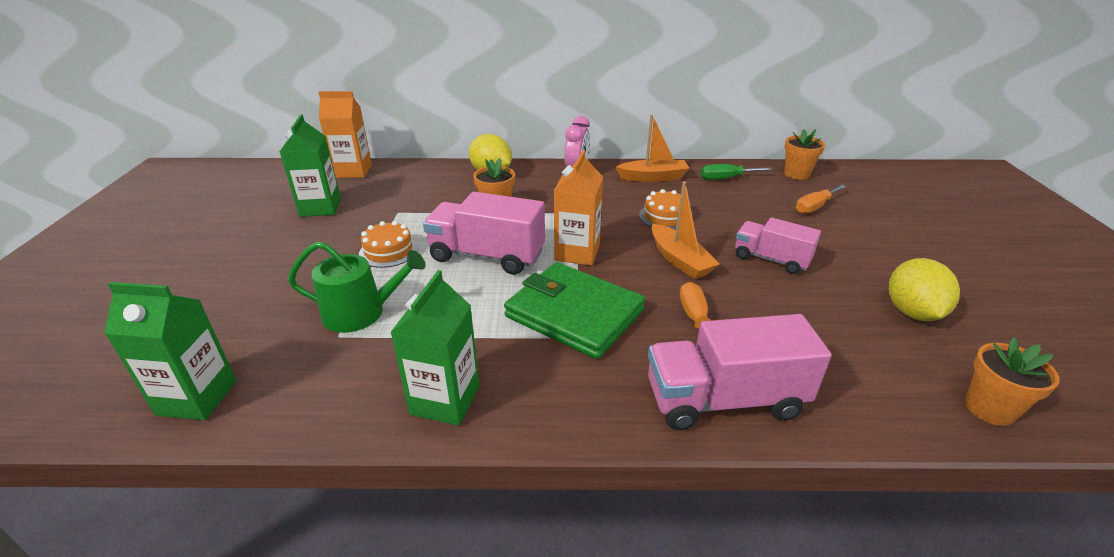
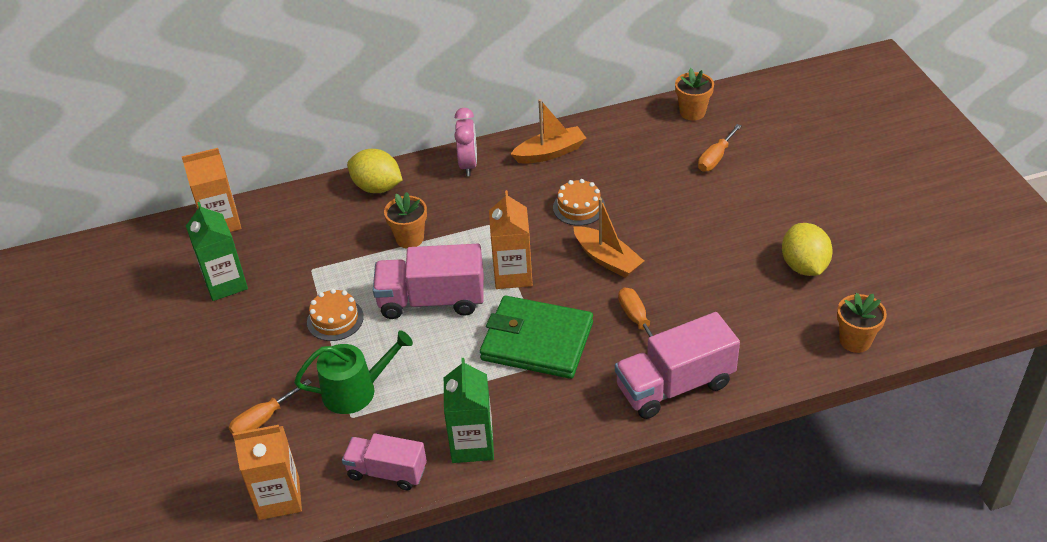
camera: 15 degrees left, 10 degrees up
green carton [104,282,237,420] -> orange carton [233,425,302,520]
green screwdriver [701,164,772,180] -> none
pink truck [735,218,821,274] -> pink truck moved to [342,433,427,490]
none -> orange screwdriver [229,379,312,435]

